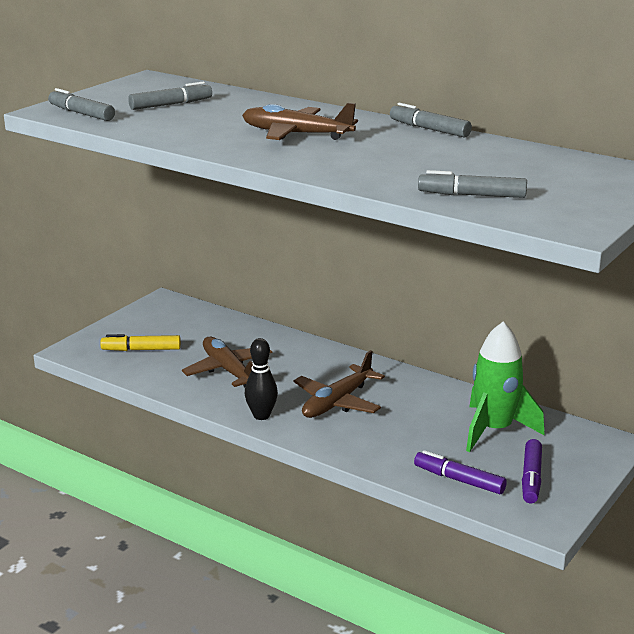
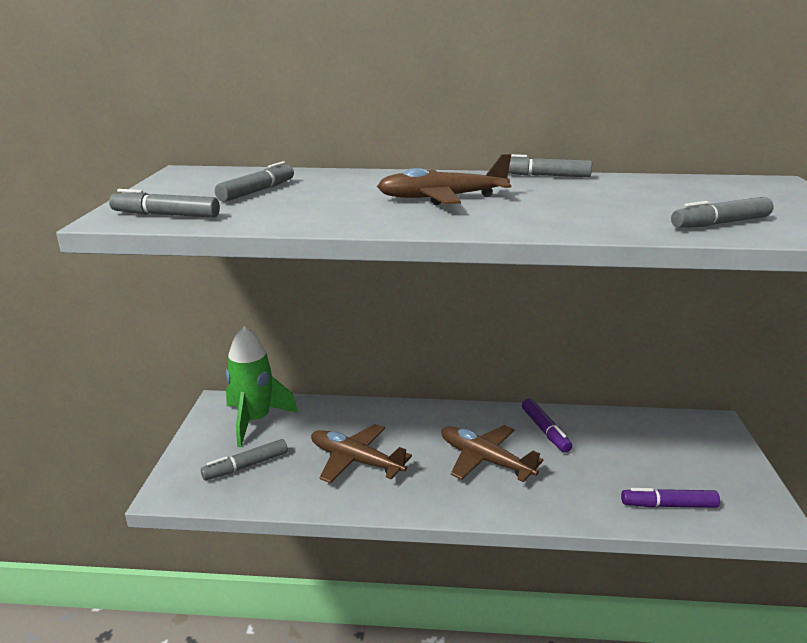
camera: 30 degrees left, 0 degrees up
yellow marker [100,334,181,351] -> grey marker [201,439,288,480]
black bowling pin [245,338,278,420] -> none
brown plane [294,350,385,418] -> brown plane turned 120 degrees clockwise [441,425,543,482]
green rocket [466,322,545,452] -> green rocket moved to [226,326,298,447]
purple marker [522,439,542,503] -> purple marker moved to [522,399,572,453]

